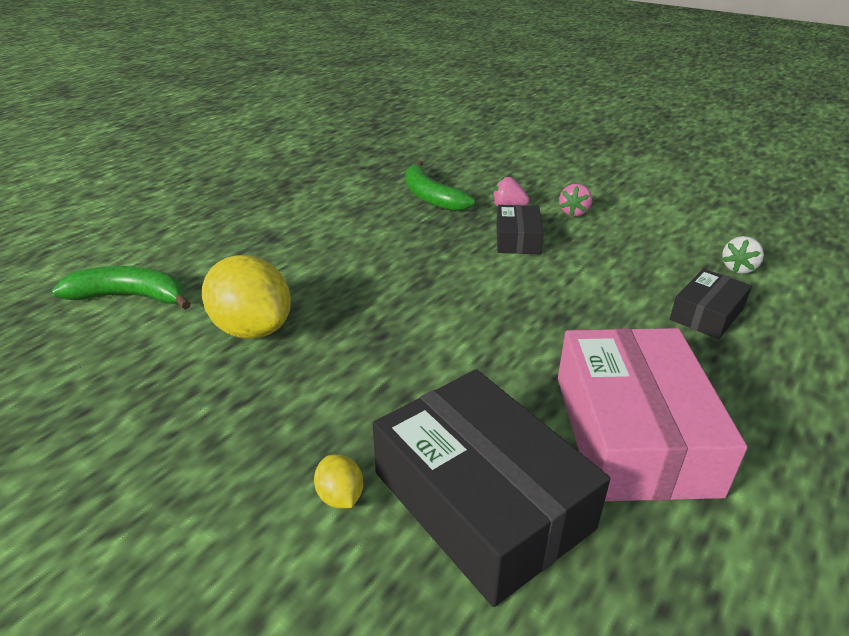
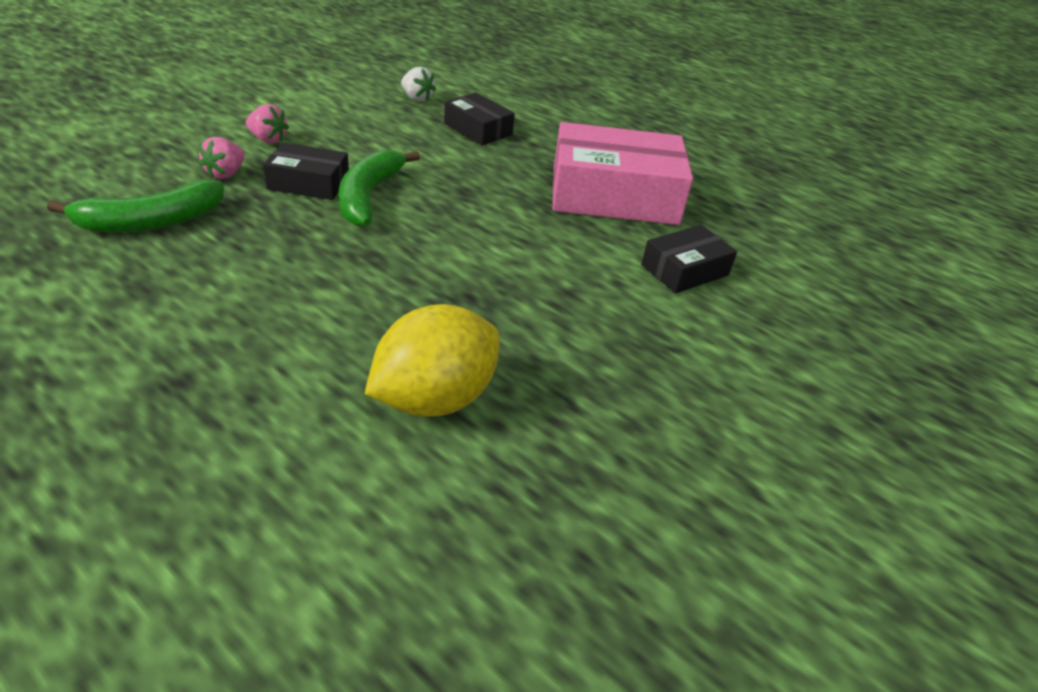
camera: 90 degrees left, 5 degrees up
green banana [52,266,191,310] -> green banana moved to [339,150,420,227]
yellow lemon [314,454,363,509] -> none
black box [372,369,610,607] -> black box [641,225,737,294], size x0.52

